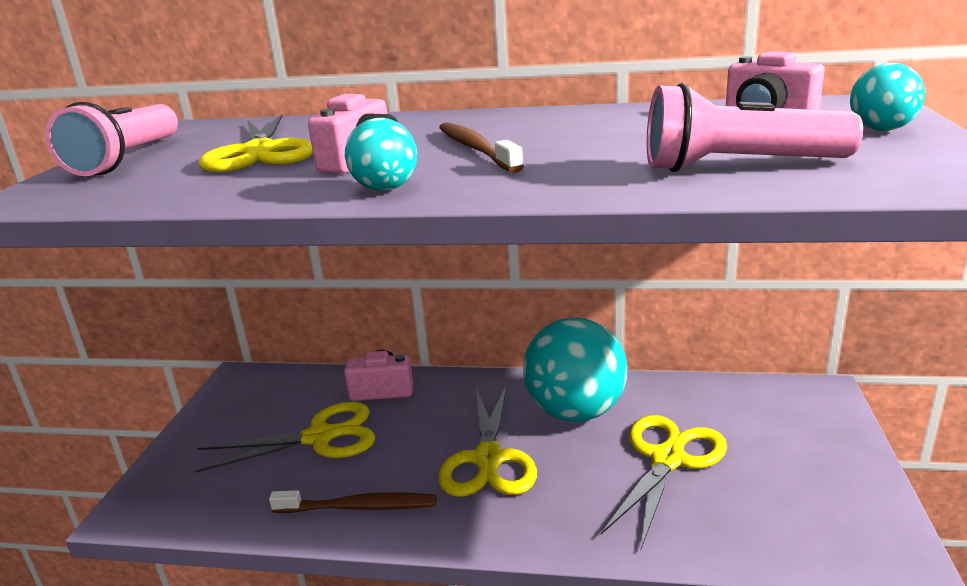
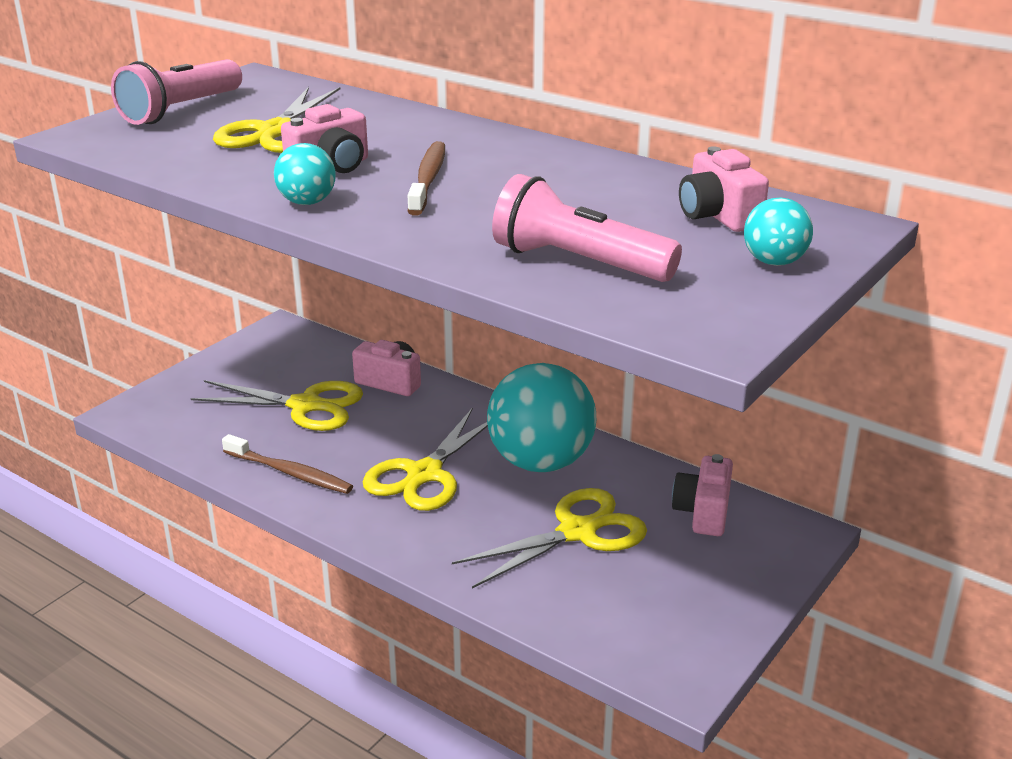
camera: 25 degrees right, 5 degrees up
none -> pink camera [672,454,733,536]

